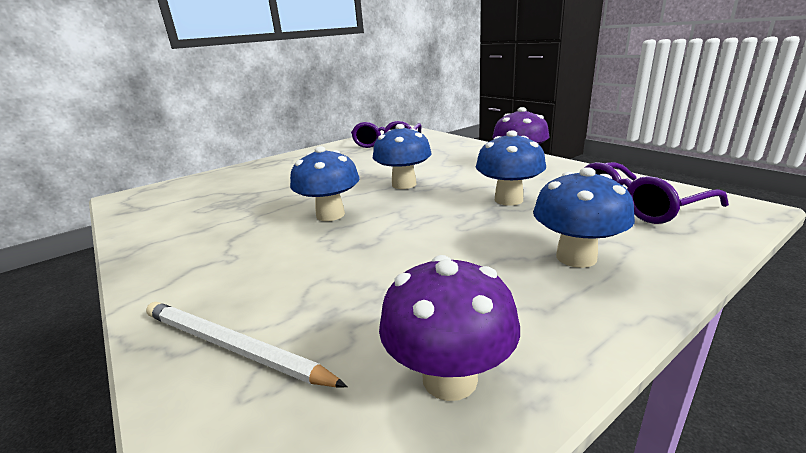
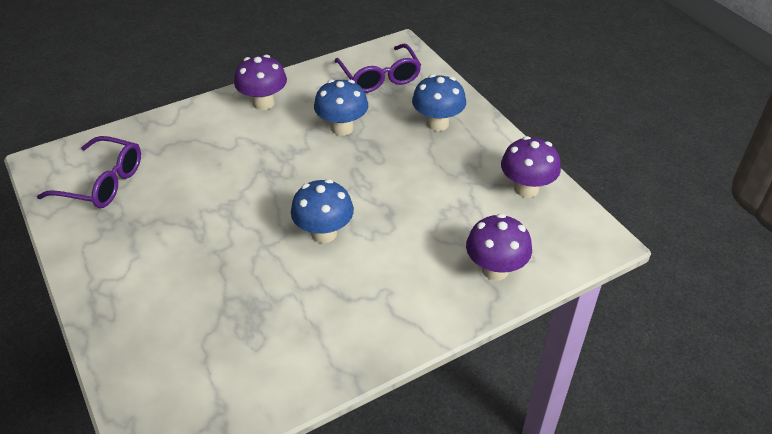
camera: 85 degrees left, 20 degrees up
white pencil [146,302,348,387] -> purple mushroom [466,214,532,281]
blue mushroom [373,124,432,189] -> none

